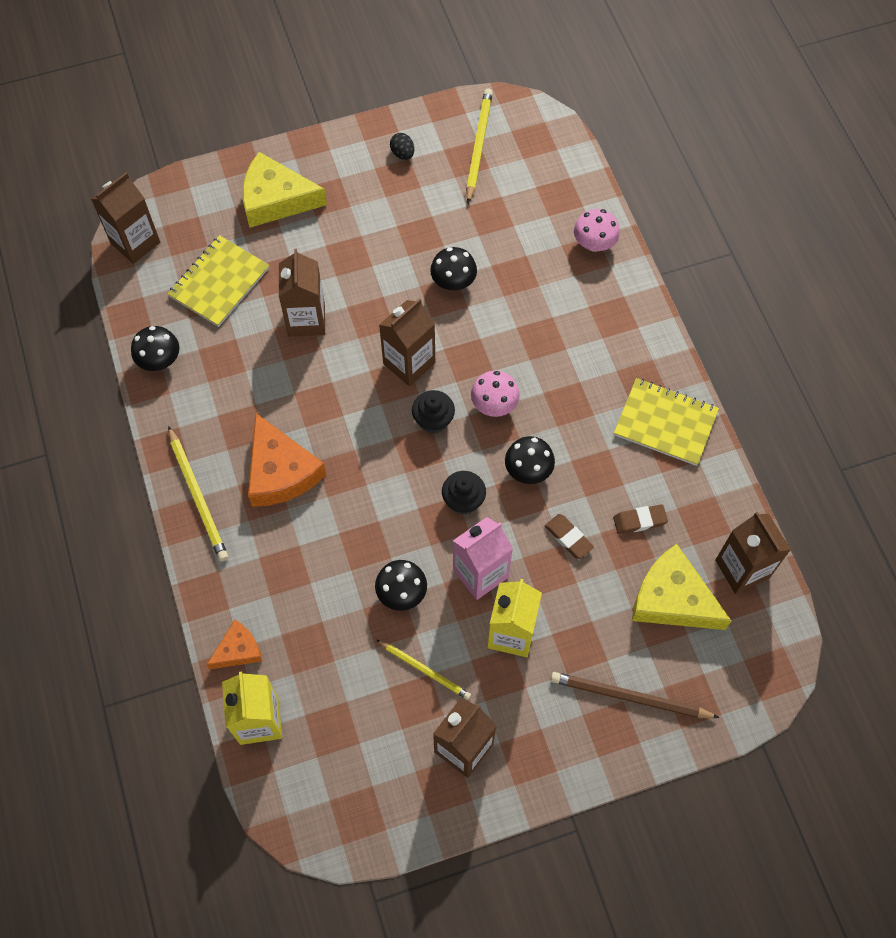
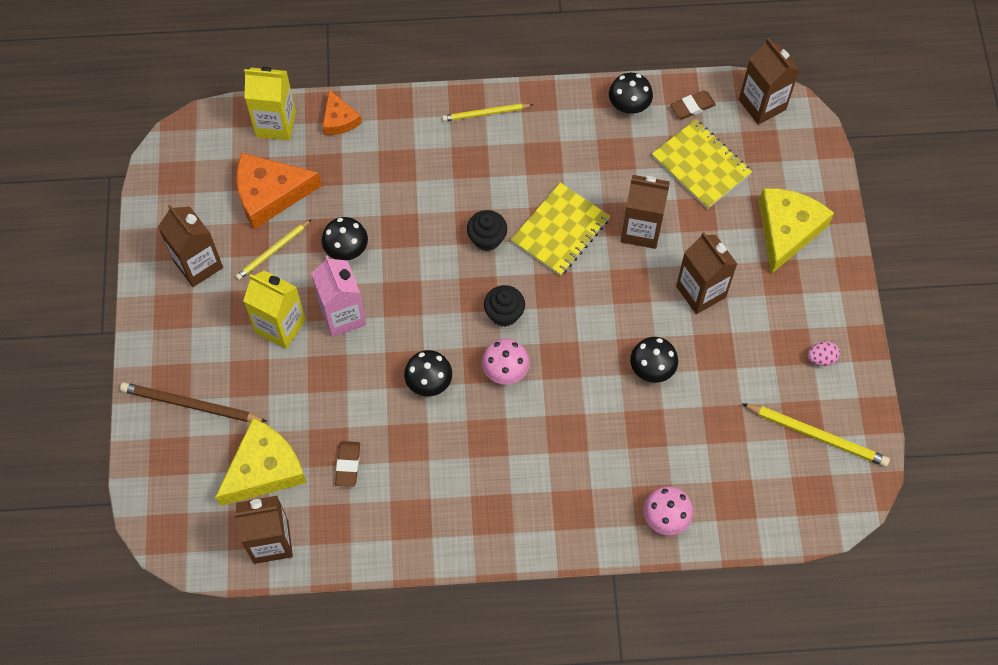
camera: 105 degrees right, 0 degrees up
yellow pencil [168,426,228,561] -> yellow pencil [442,103,533,121], size x0.66
orange cheese [248,414,326,507] -> orange cheese moved to [236,153,322,229]
brown carton [379,298,435,386] -> brown carton moved to [676,232,737,314]
black egg [390,133,414,160] -> pink egg [807,341,840,366]
black cupcake [442,471,486,515] -> black cupcake moved to [467,210,507,251]
brown eraser [545,514,594,559] -> brown eraser moved to [670,90,716,119]
brown pencil [551,672,720,718] -> brown pencil turned 105 degrees counterclockwise [120,382,268,422]
yellow notebook [614,378,719,466] -> yellow notebook moved to [511,183,610,276]

